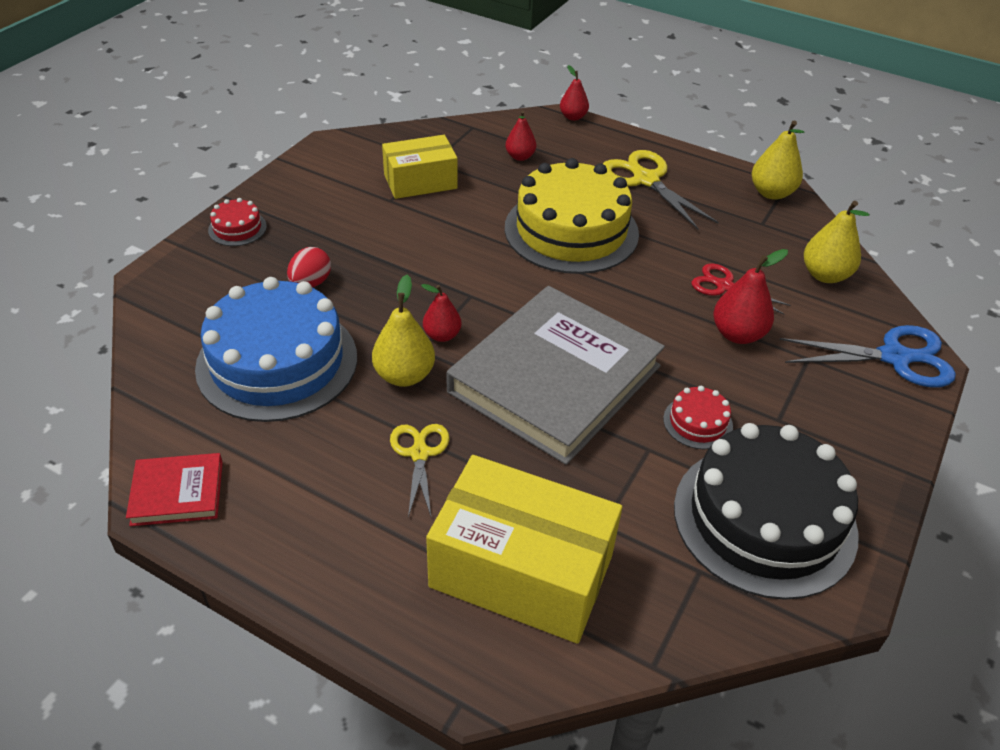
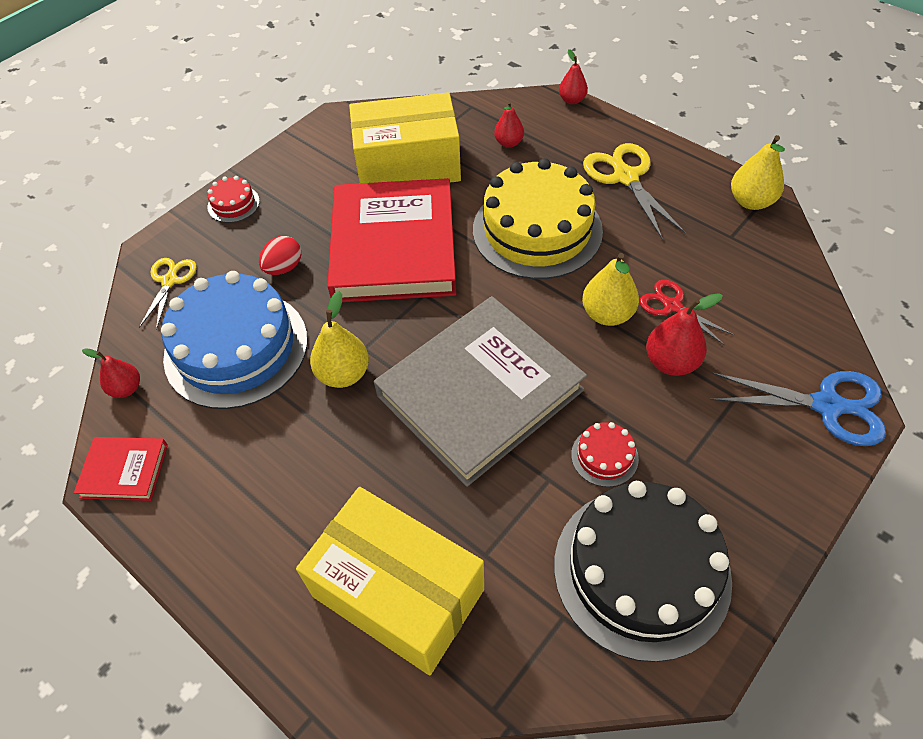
camera: 15 degrees right, 10 degrees up
yellow box [382,135,457,199] -> yellow box [349,92,461,183], size x1.62
yellow scissors [390,424,449,517] -> yellow scissors moved to [139,258,197,330]
red pear [421,284,461,342] -> red pear moved to [82,348,140,398]
yellow pear [804,201,870,283] -> yellow pear moved to [582,253,639,326]
none -> red book [327,178,456,302]

